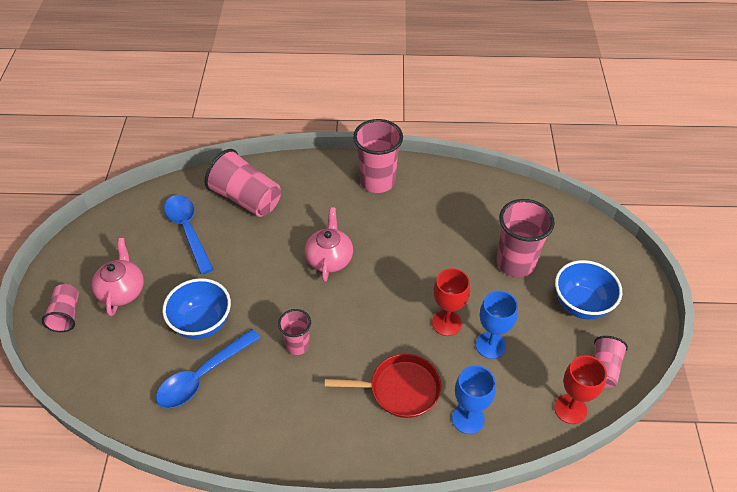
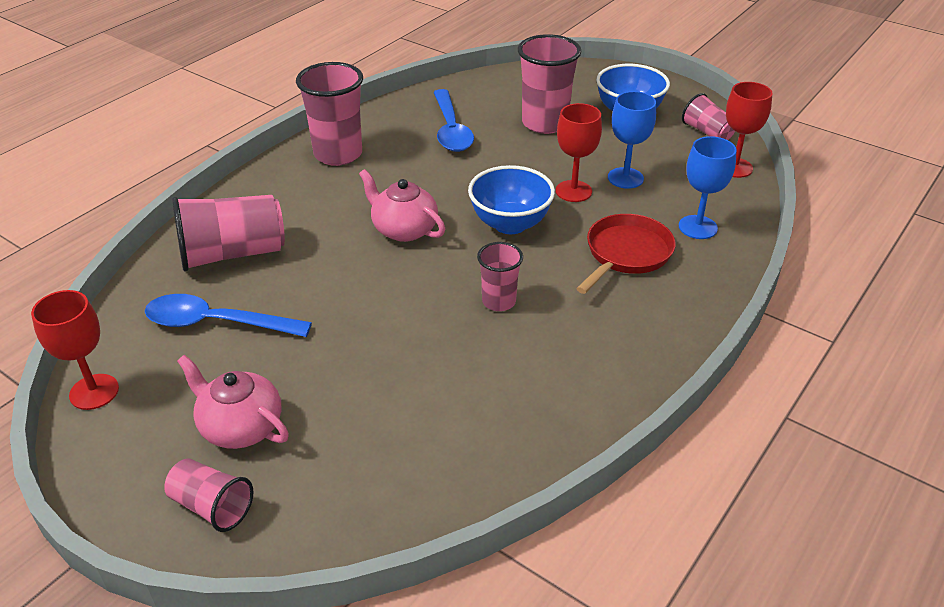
camera: 55 degrees left, 10 degrees down
blue spoon [156,329,260,409] -> blue spoon moved to [433,89,474,152]
blue bowl [162,278,231,339] -> blue bowl moved to [468,165,555,234]
none -> red goblet [31,290,119,410]

